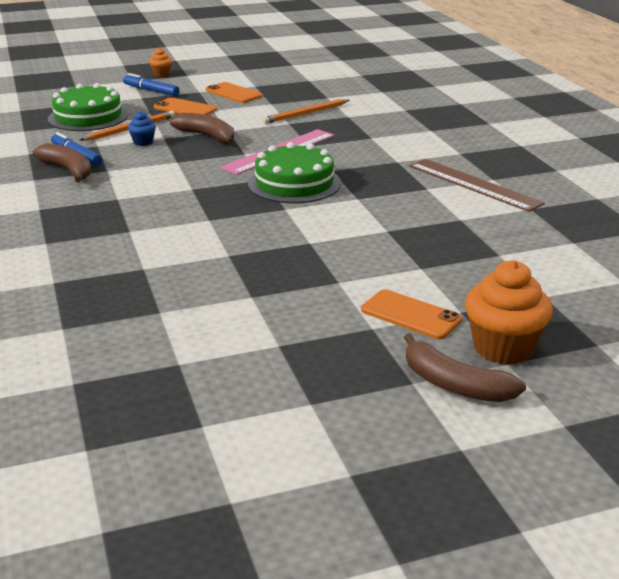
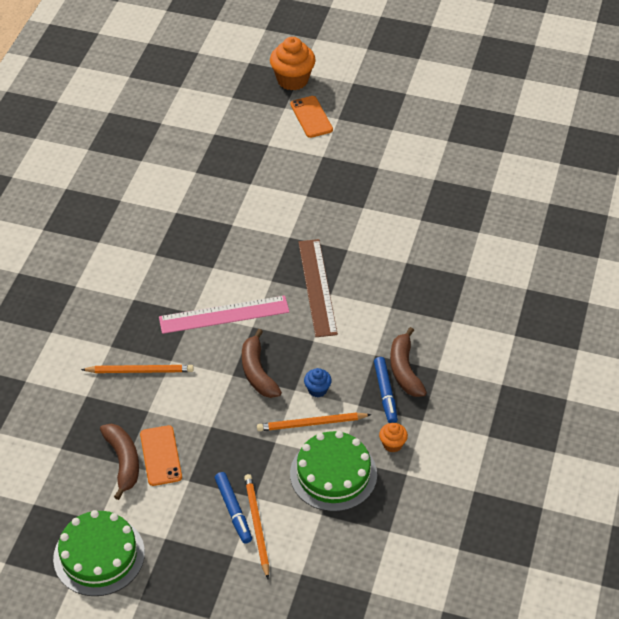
camera: 145 degrees left, 20 degrees up
orange cupcake [149,47,172,77] -> orange cupcake moved to [379,423,408,452]
orange phone [154,97,217,115] -> none
green cake [248,142,341,203] -> green cake moved to [53,510,145,596]
brown banana [404,333,526,402] -> brown banana moved to [100,424,139,500]
brown ruler [409,159,545,212] -> brown ruler moved to [298,239,338,337]
none -> orange pencil [244,474,269,579]

